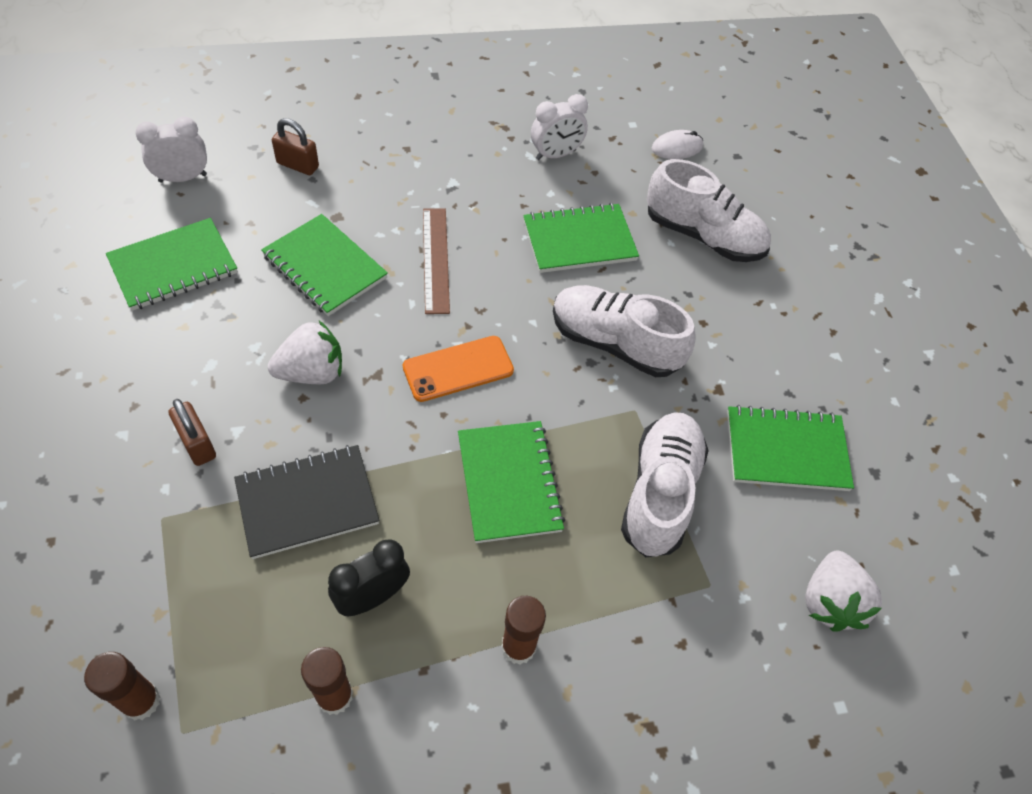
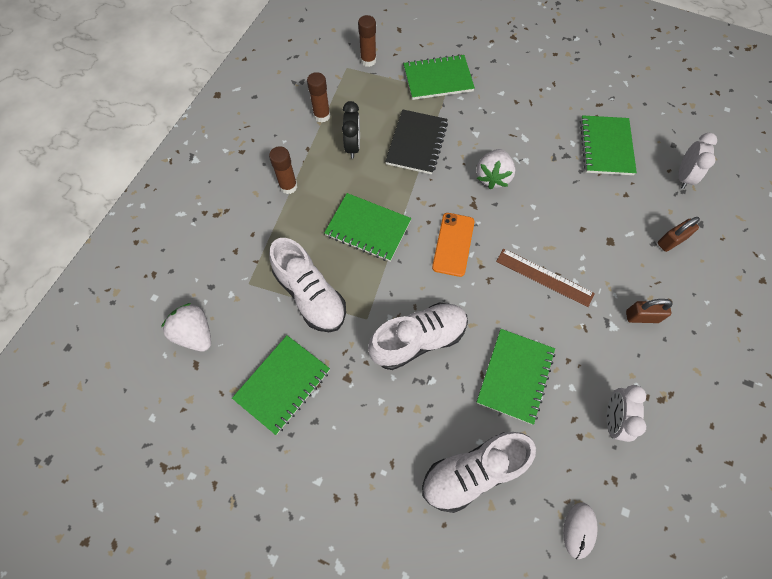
camera: 130 degrees right, 10 degrees up
brown padlock [169,399,216,466] -> brown padlock moved to [626,299,673,323]
green notebook [261,214,388,316] -> green notebook moved to [403,54,475,100]

